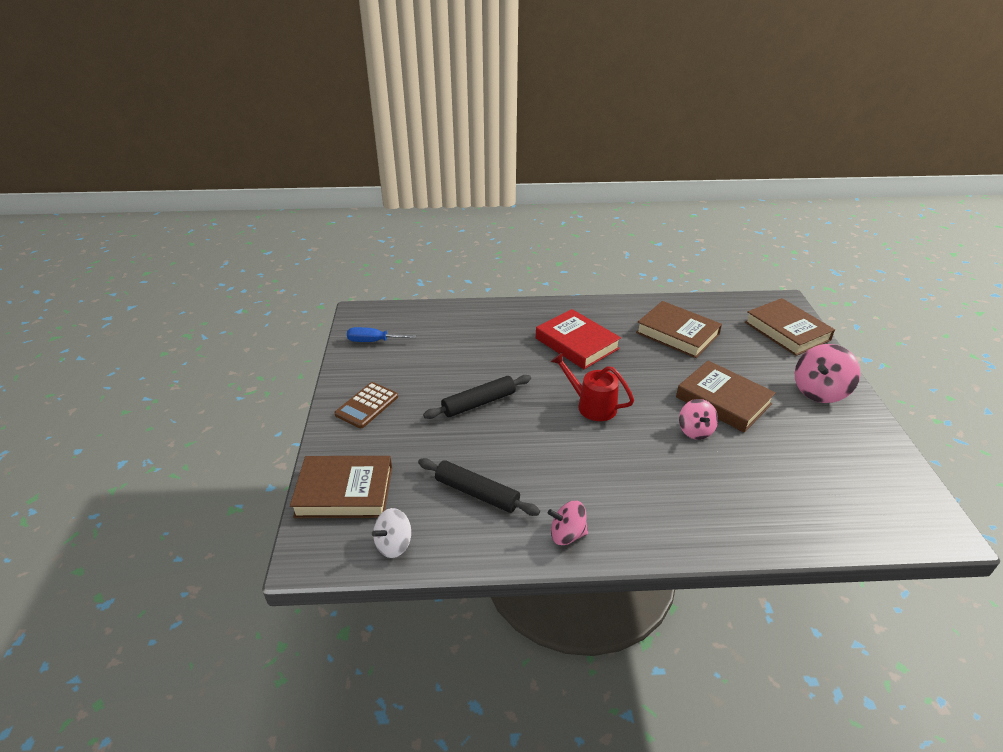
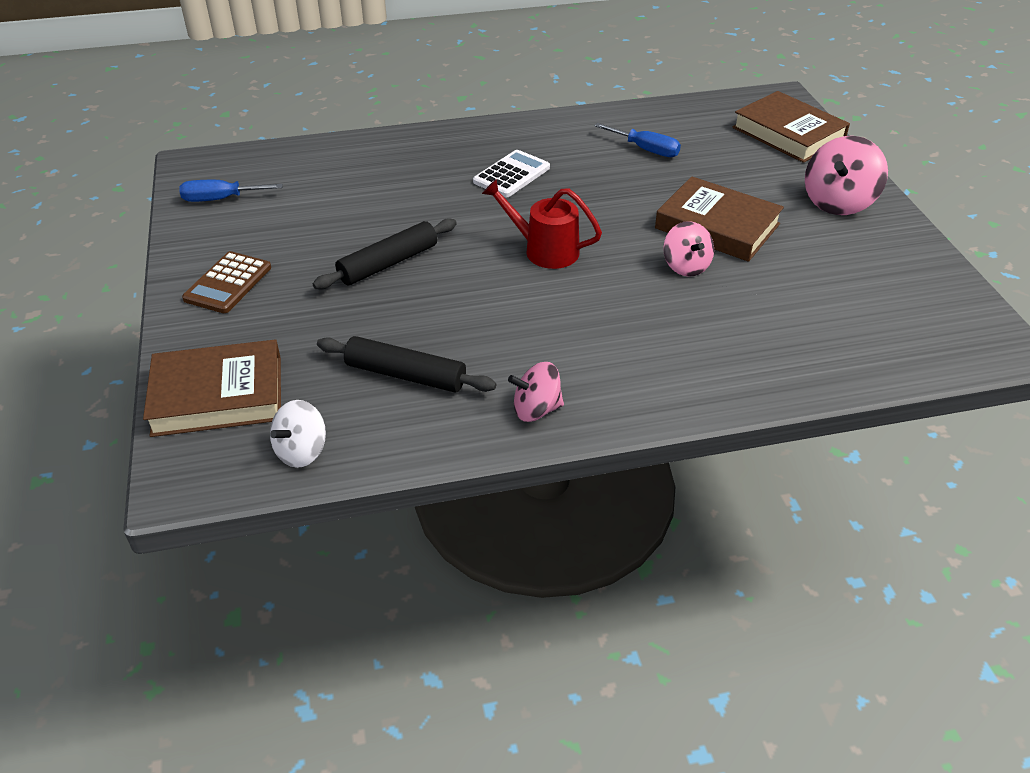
camera: 10 degrees left, 5 degrees up
red book [536,309,621,369] -> white calculator [473,150,550,197]
brown book [636,301,722,358] -> blue screwdriver [594,123,681,157]

